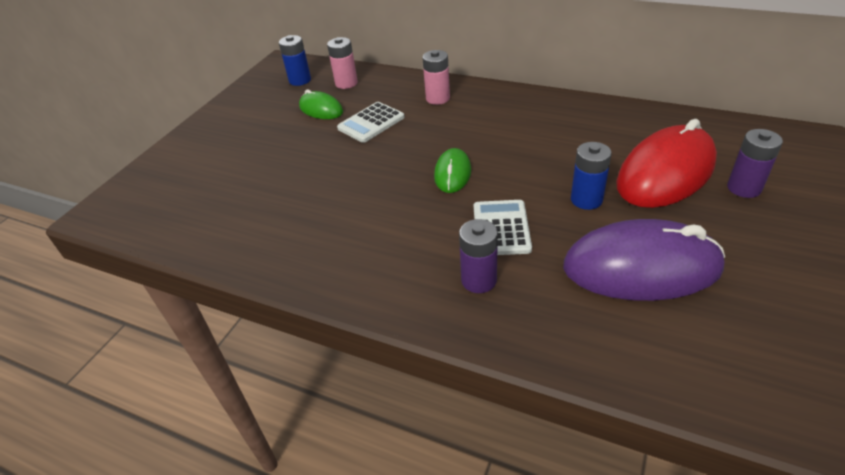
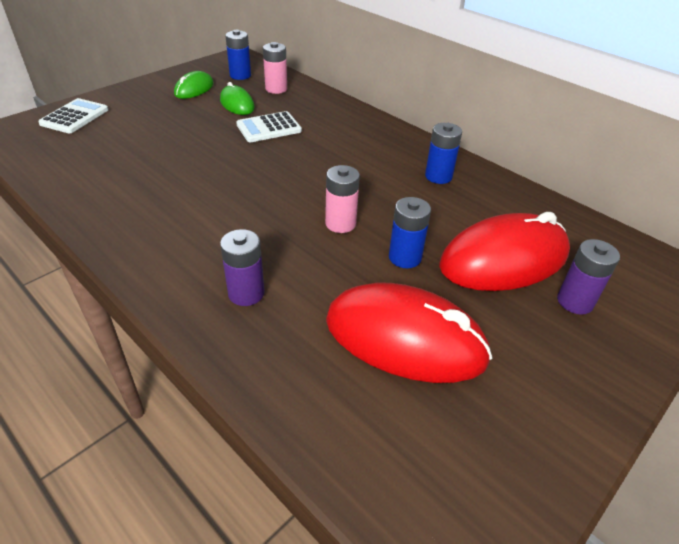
camera: 15 degrees right, 0 degrees up
pink battery [422,50,450,105] -> pink battery moved to [325,165,360,233]
green mouse [434,148,471,193] -> green mouse moved to [174,71,214,99]
white calculator [474,200,532,255] -> white calculator moved to [38,98,108,133]
purple mouse [563,219,725,301] -> red mouse [326,283,493,383]
none -> blue battery [425,123,462,184]

